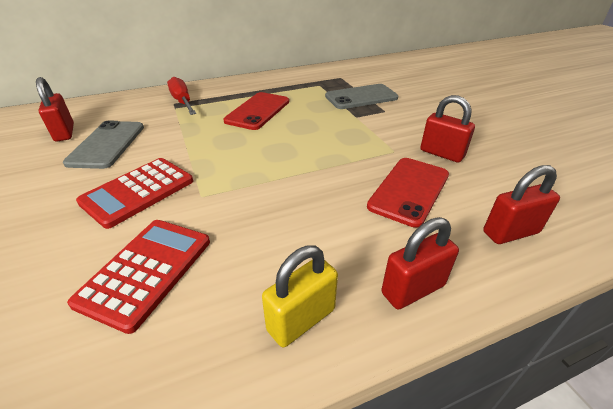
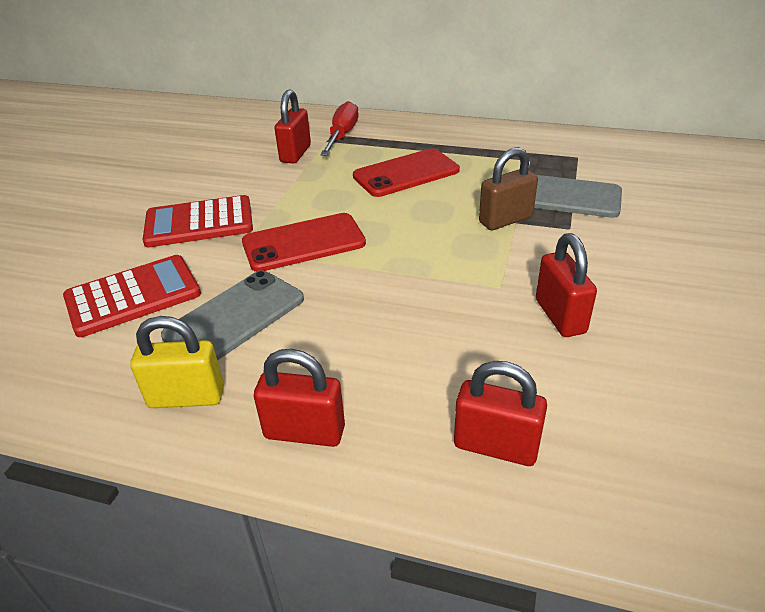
camera: 40 degrees right, 0 degrees up
red padlock [36,77,74,142] -> red padlock moved to [274,89,311,164]
grey phone [63,121,144,169] -> grey phone moved to [161,270,304,360]
red phone [367,158,449,228] -> red phone moved to [242,213,366,272]
none -> brown padlock [479,147,538,230]

